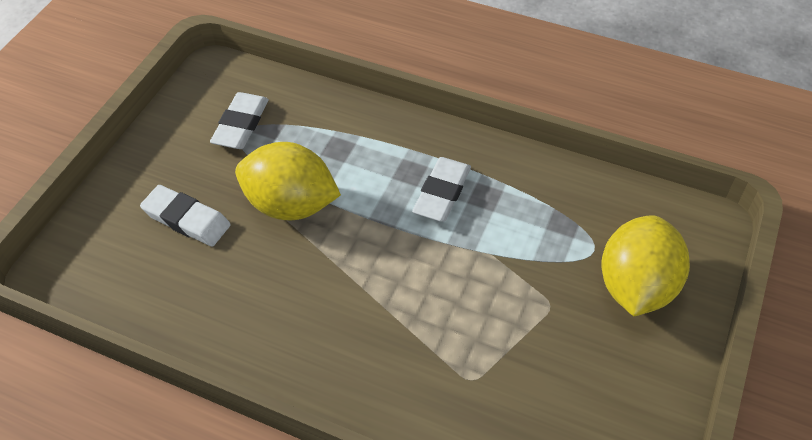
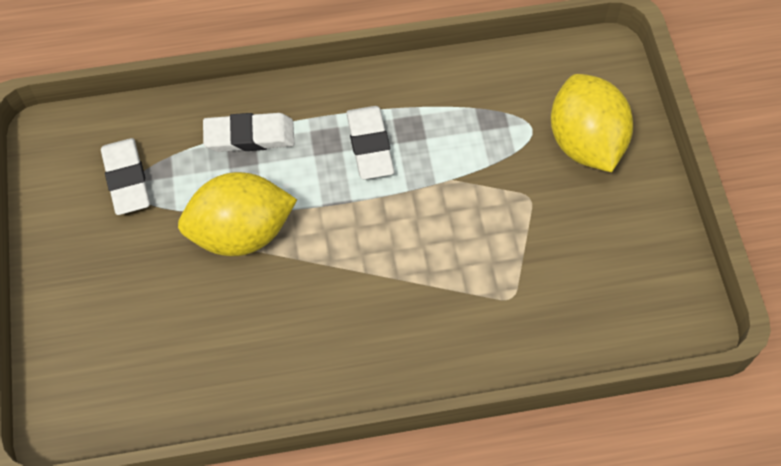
camera: 35 degrees left, 10 degrees up
white eraser [140,185,231,246] -> white eraser moved to [203,113,294,152]

